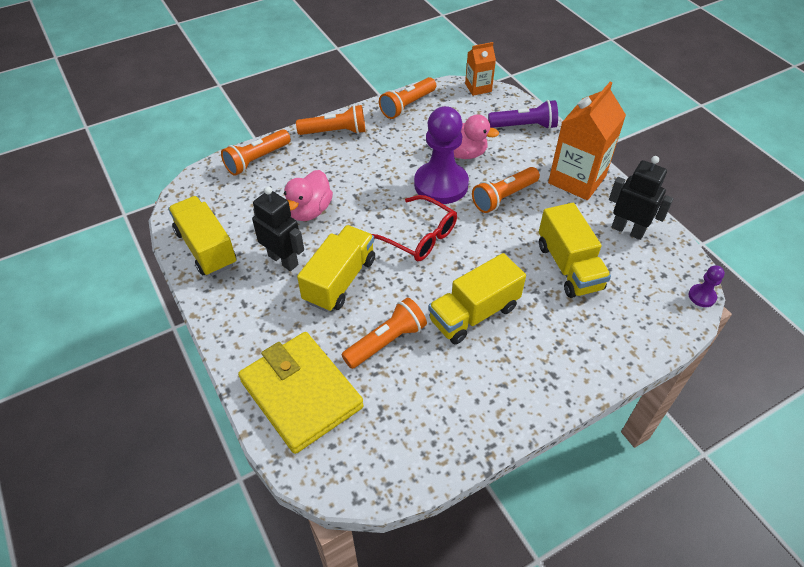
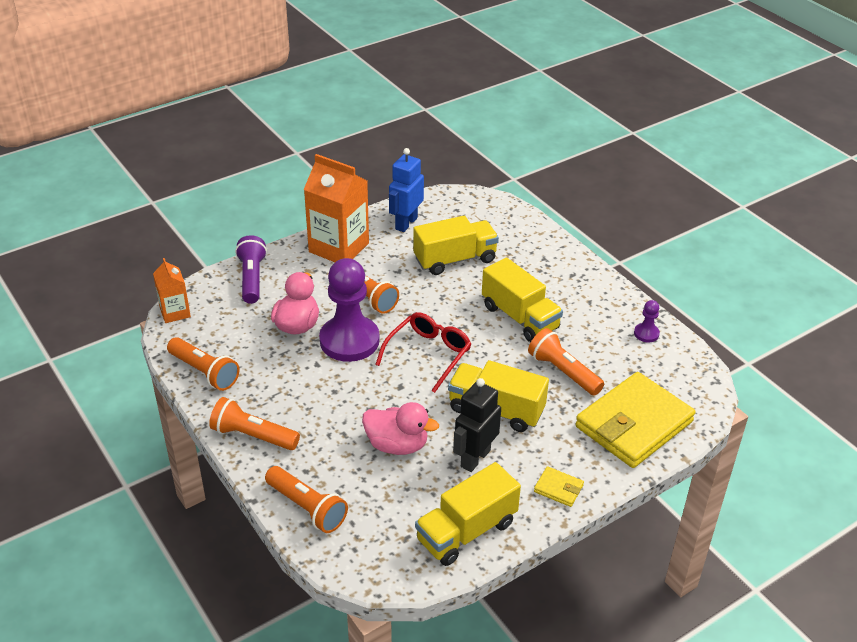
camera: 95 degrees left, 10 degrees down
orange flashlight [296,105,366,135] -> orange flashlight turned 60 degrees counterclockwise [209,397,300,450]
black robot [609,156,674,240] -> blue robot [389,148,424,232]
purple pawn [689,265,725,307] -> purple pawn moved to [634,300,660,343]
none -> yellow wallet [534,466,584,507]

